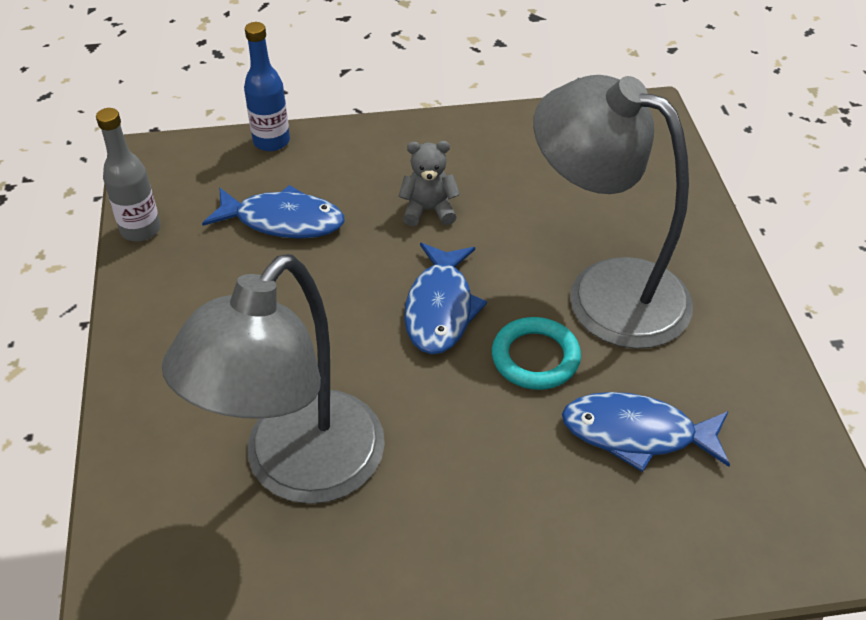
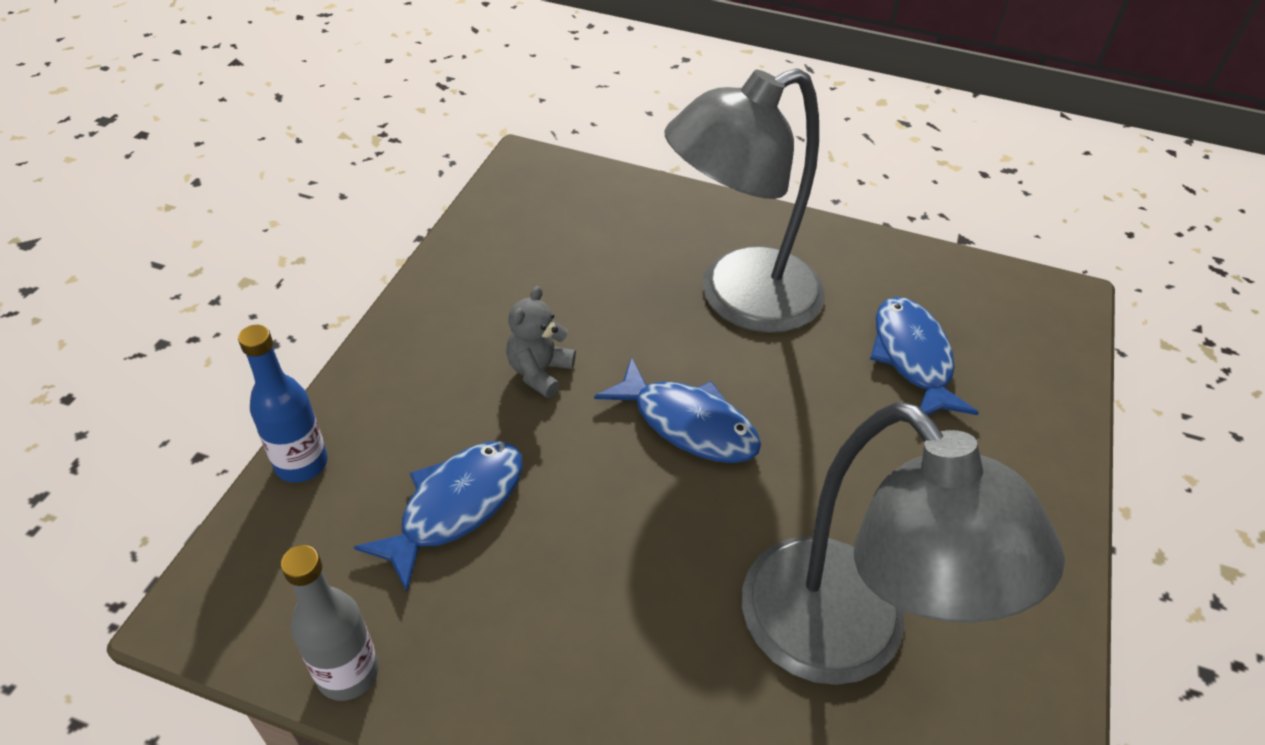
camera: 65 degrees left, 0 degrees up
turquoise ring [492,317,581,390] -> none
blue fish [562,392,730,472] -> blue fish turned 135 degrees clockwise [870,297,979,415]

